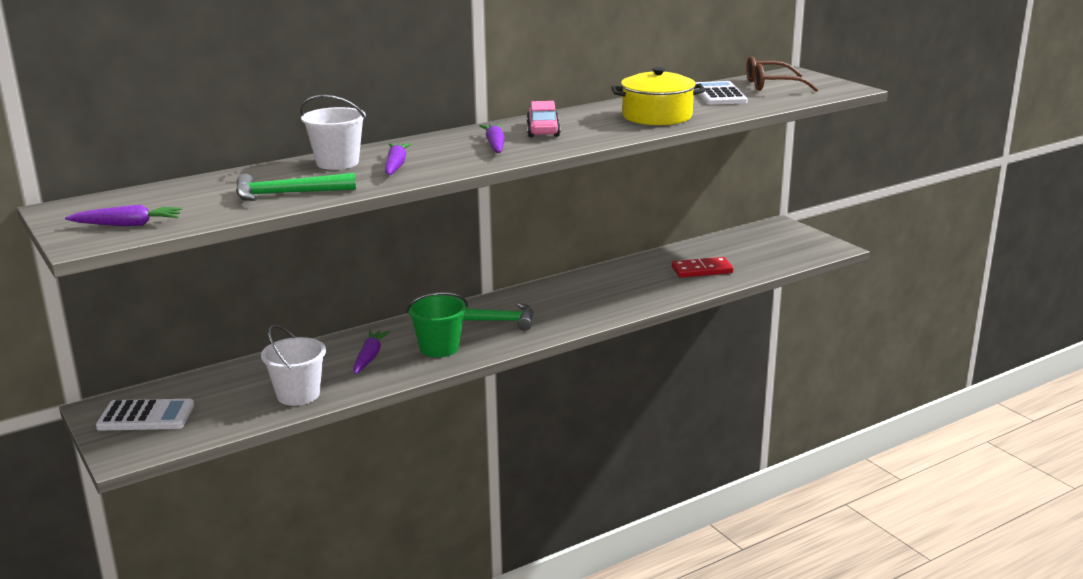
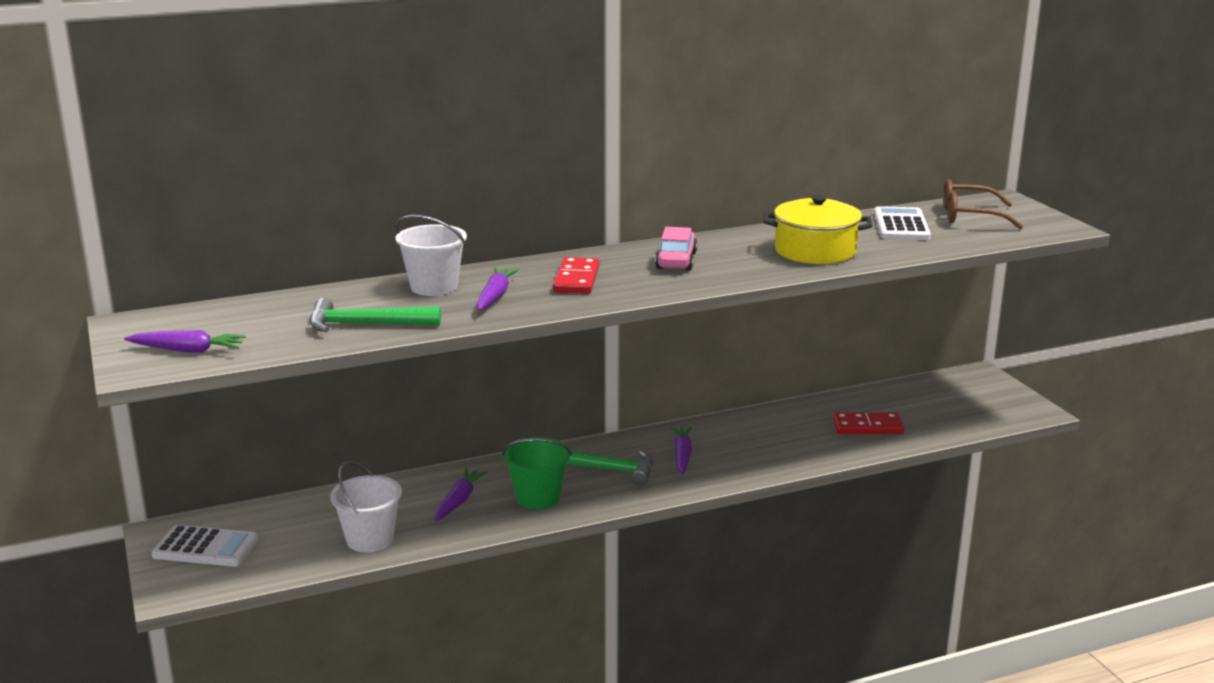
camera: 10 degrees right, 0 degrees up
purple carrot [480,124,505,153] -> purple carrot moved to [670,427,692,475]
none -> red domino [553,257,600,294]

